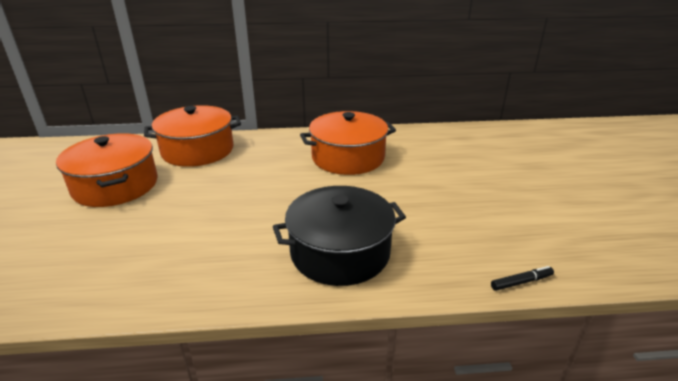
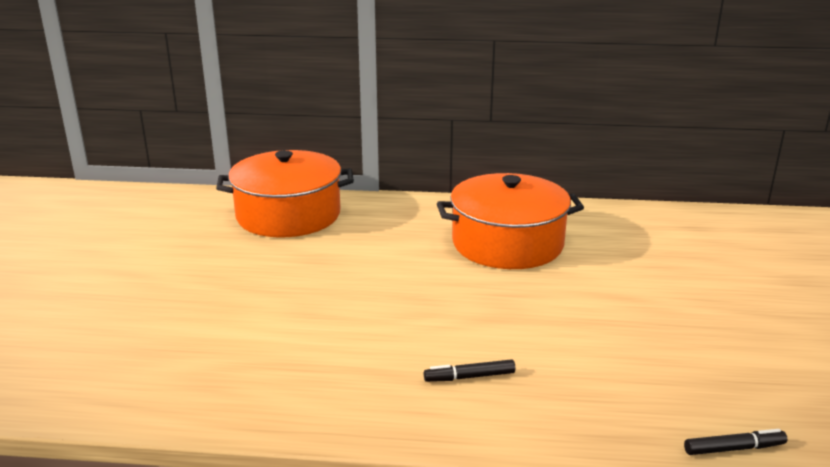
camera: 10 degrees right, 5 degrees down
orange pot [56,133,158,207] -> none
black pot [273,186,406,286] -> black marker [424,359,515,382]

